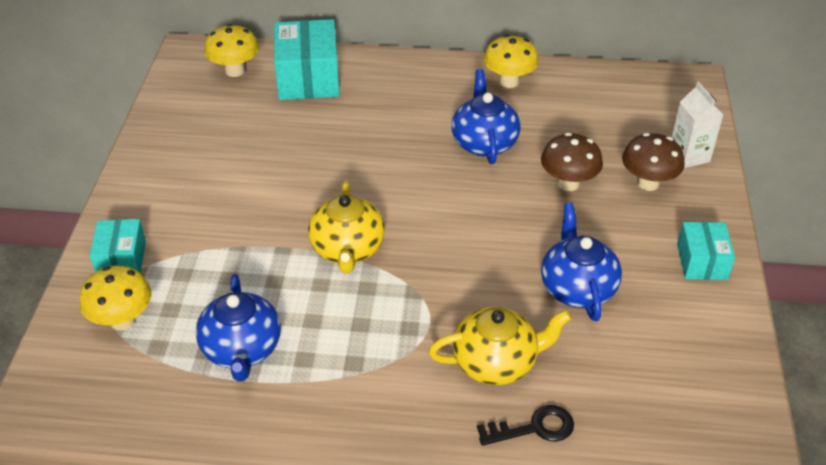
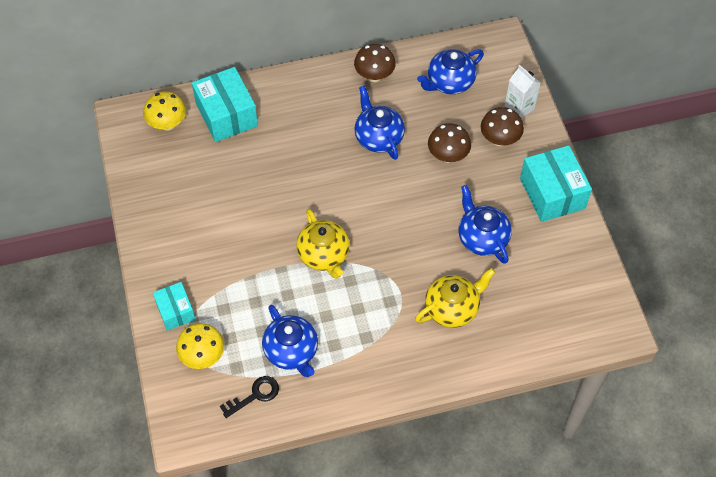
camera: 20 degrees left, 15 degrees up
black key [477,405,574,446] -> black key moved to [220,376,279,418]
yellow mushroom [484,35,539,88] -> brown mushroom [354,44,396,82]
turquoise box [677,222,735,280] -> turquoise box [520,145,592,222], size x1.70
none -> blue teapot [417,49,484,94]

